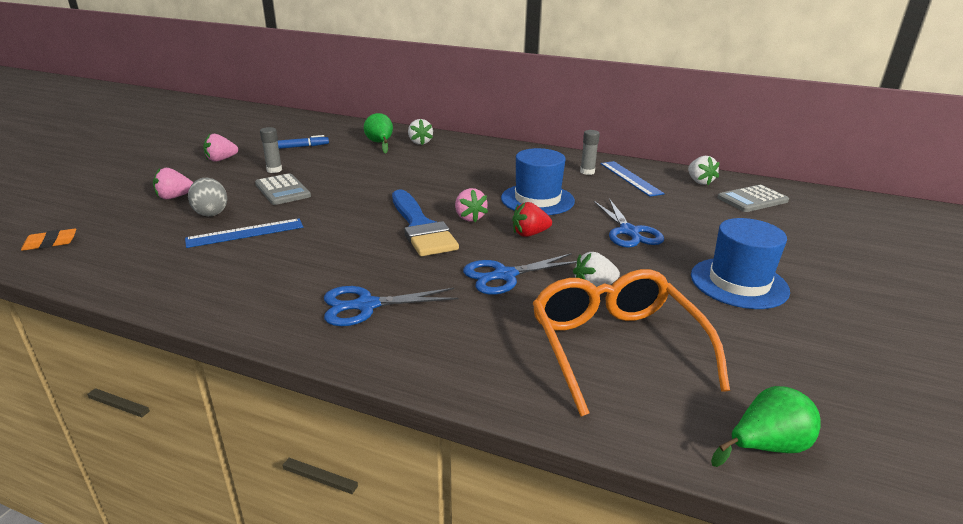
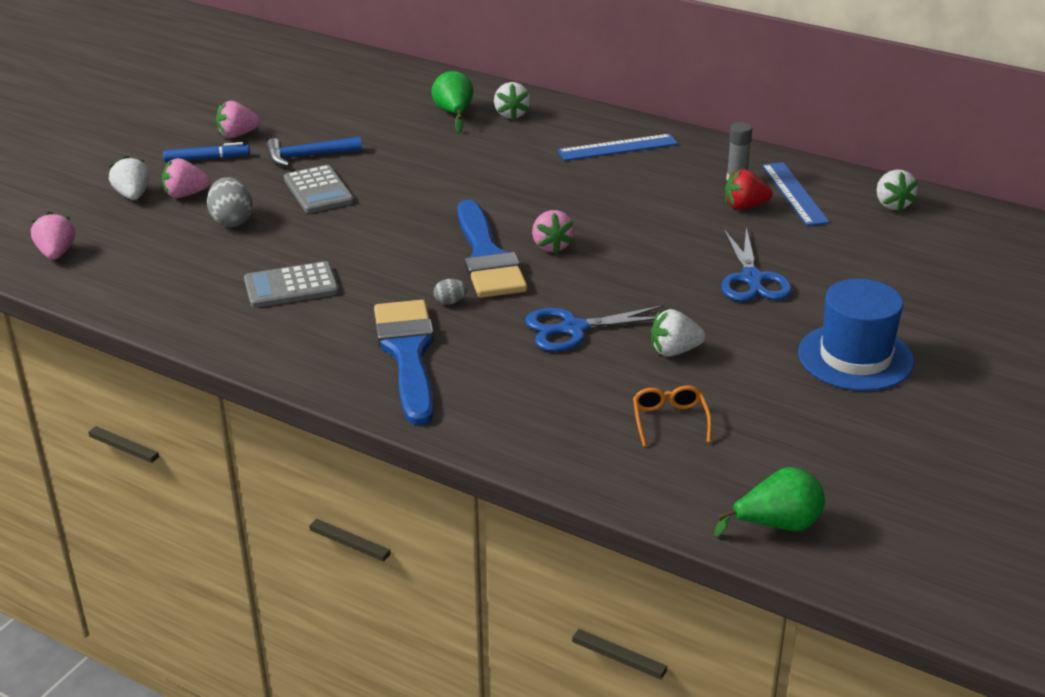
camera: 10 degrees right, 5 degrees up
orange eraser [21,229,76,251] -> pink strawberry [31,212,75,260]
blue ruler [185,218,303,248] -> blue ruler moved to [558,134,678,161]
grey glue stick [260,127,282,173] -> blue hammer [266,136,362,166]
blue marker [278,135,329,149] -> blue marker moved to [163,142,250,162]
blue scissors [324,286,458,326] -> blue brush [374,300,434,426]
blue hat [501,148,575,215] -> none
red strawberry [512,202,552,237] -> red strawberry moved to [725,169,772,210]
orange glasses [532,269,730,417] -> orange glasses [633,386,712,447], size x0.42
grey calculator [717,185,789,212] -> grey calculator moved to [244,261,339,308]
none -> white strawberry [109,156,150,200]
none -> grey egg [434,279,467,305]

